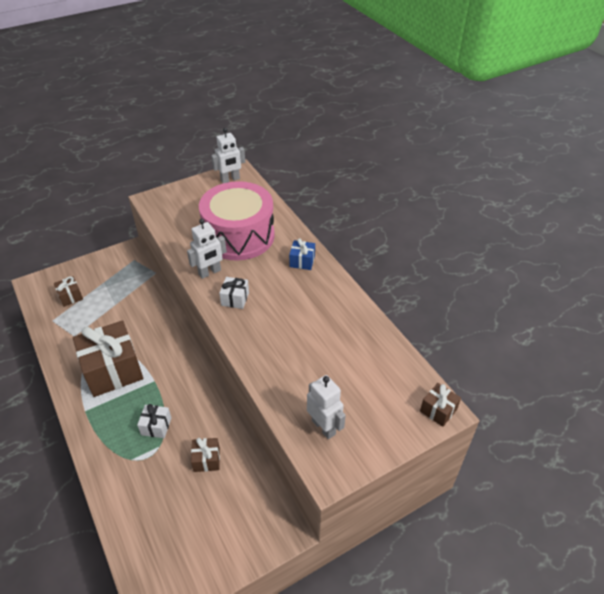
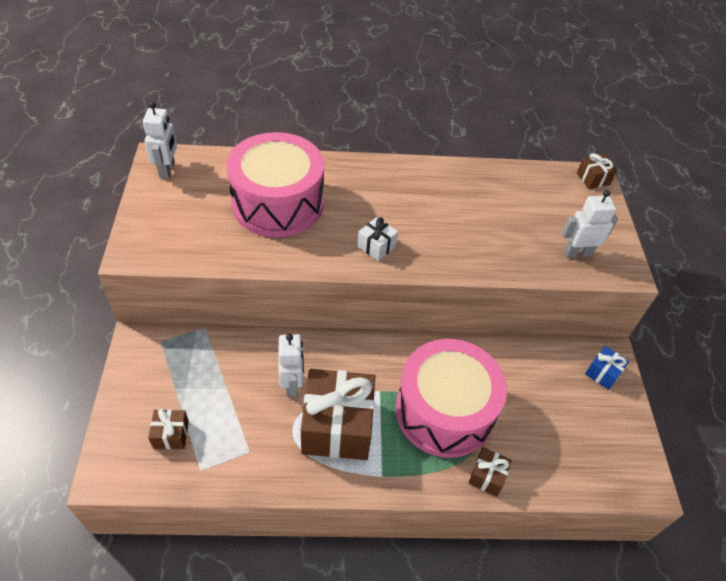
camera: 65 degrees left, 5 degrees up
white gift [137,404,171,438] -> pink drum [396,339,507,458]
white robot [187,219,227,279] -> white robot moved to [278,334,304,397]
brown gift [191,438,220,472] -> brown gift moved to [468,447,512,496]
blue gift [289,238,315,270] -> blue gift moved to [585,346,629,390]

